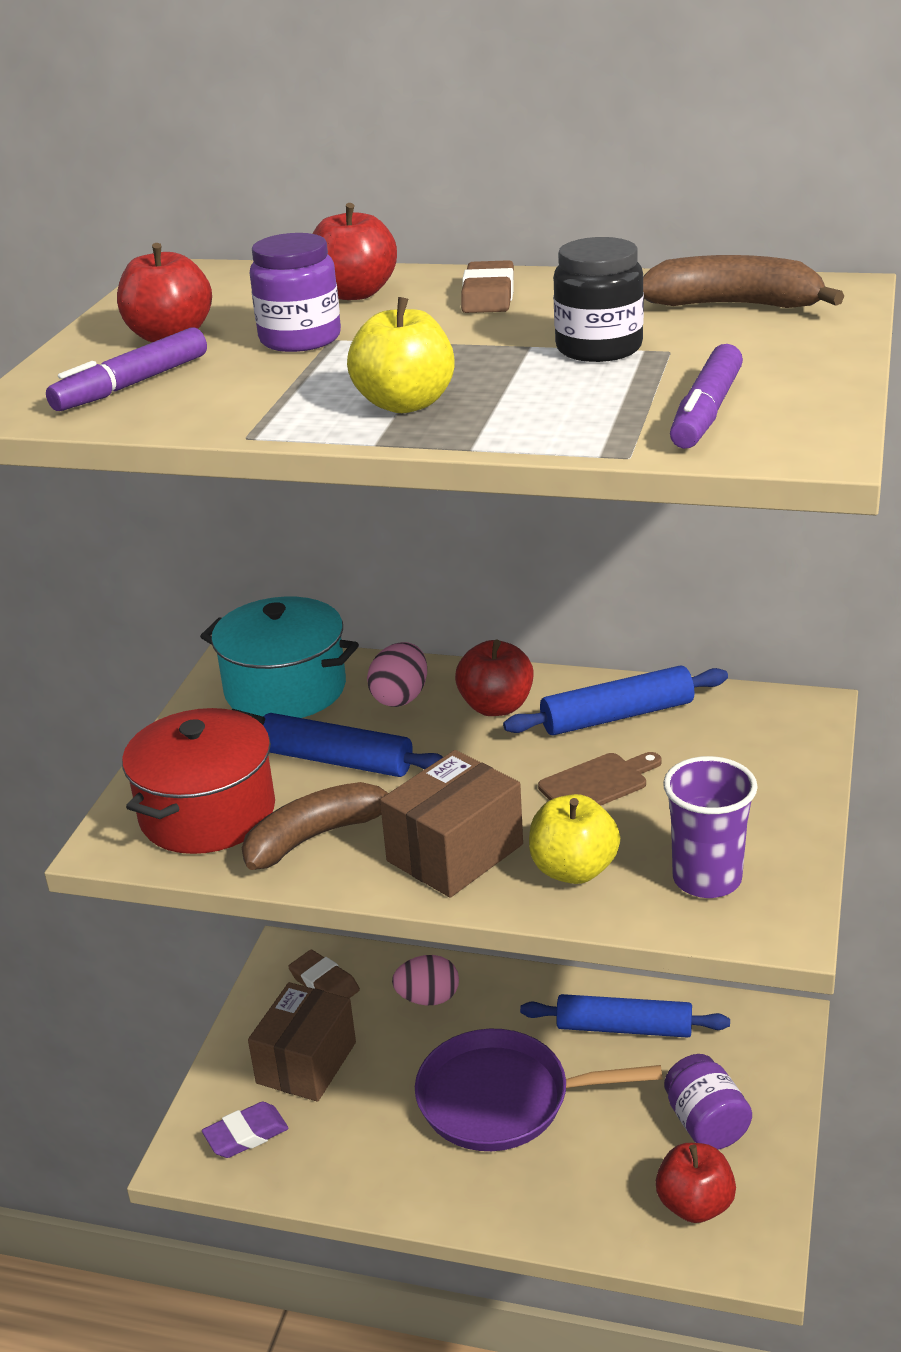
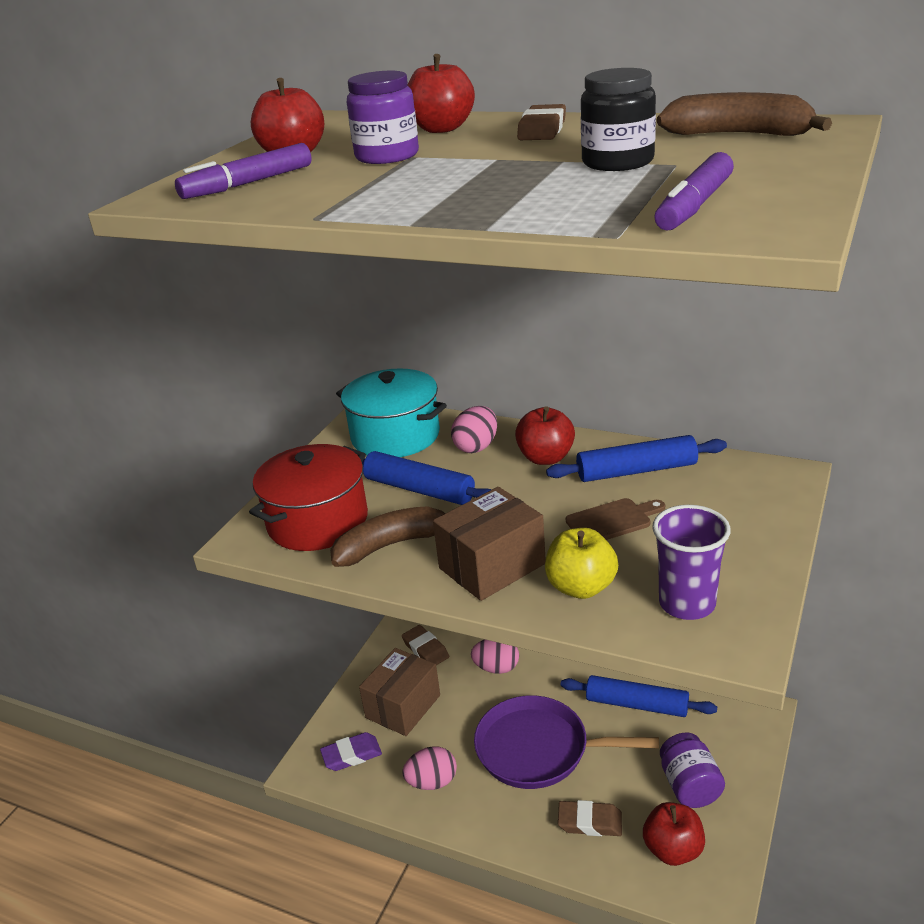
camera: 10 degrees right, 0 degrees up
yellow apple [347,297,454,413] -> none
none -> pink egg [402,746,457,790]
none -> brown eraser [558,800,622,836]

